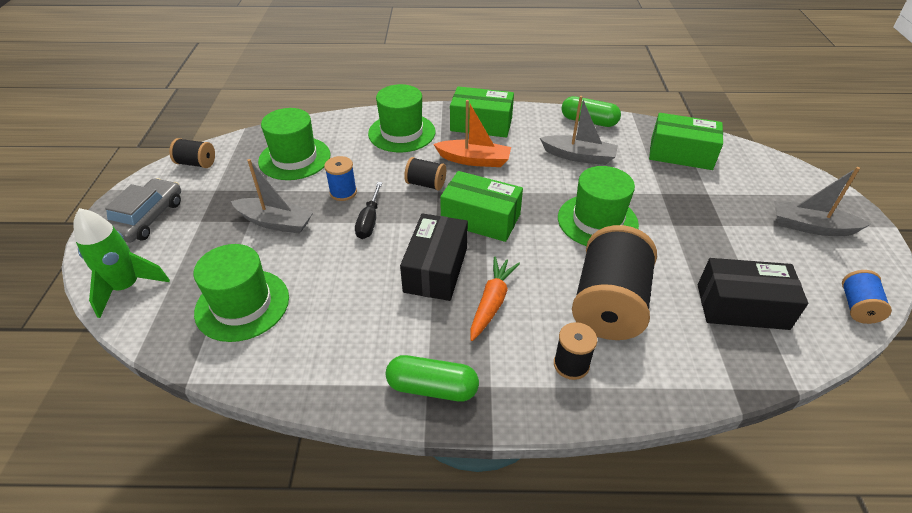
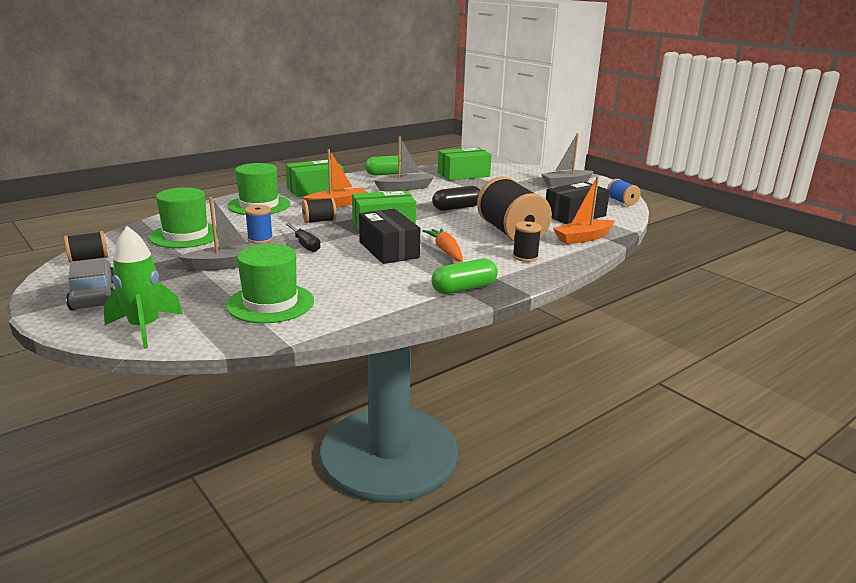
camera: 40 degrees left, 20 degrees down
green hat [558,166,639,246] -> black capsule [432,186,481,211]
none -> orange boat [553,176,615,245]

